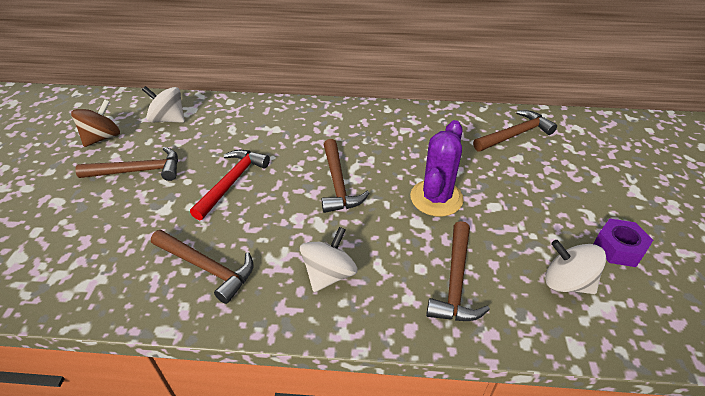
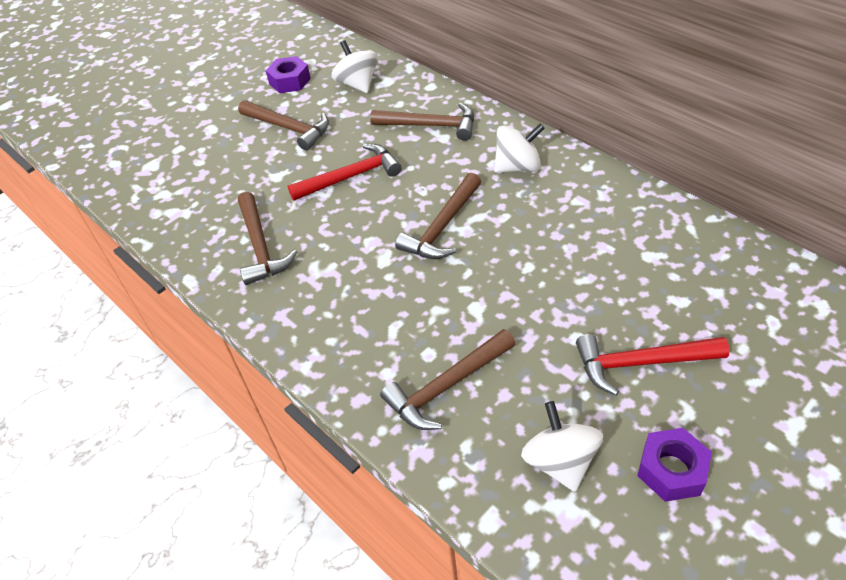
camera: 45 degrees right, 5 degrees up
brown spinning top [71,99,120,147] -> purple nut [266,56,311,93]
white spinning top [300,227,358,292] -> white spinning top moved to [494,124,545,172]
purple cactus [410,120,464,216] -> none
brown hammer [473,110,557,152] -> brown hammer moved to [370,103,474,141]
none -> red hammer [576,334,730,395]

